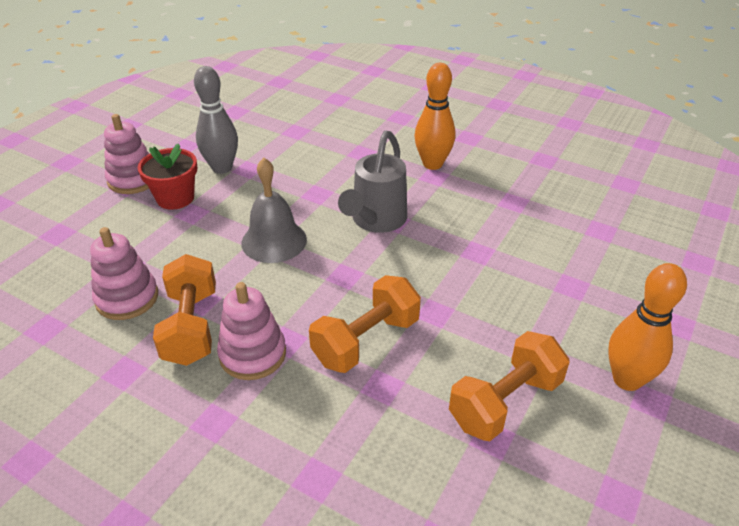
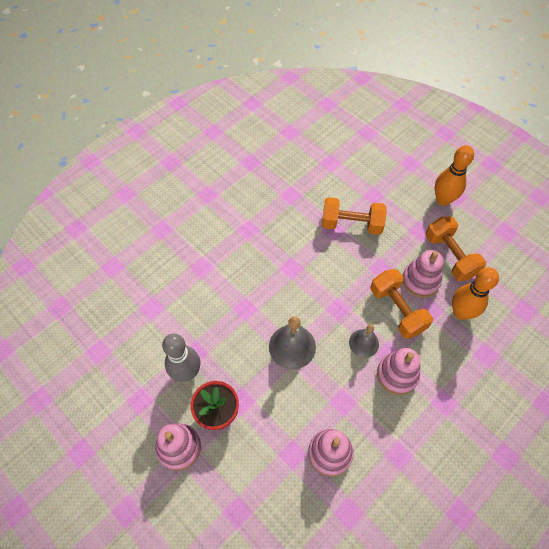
camera: 75 degrees left, 20 degrees up
orange dumbbell [153,254,216,366] -> orange dumbbell moved to [322,197,387,235]
grey watering can [338,130,407,233] -> none
orange bowling pin [415,63,455,170] -> orange bowling pin moved to [452,267,499,320]
none -> grey bell [349,324,379,358]
none -> pink stacking toy [403,250,444,298]

